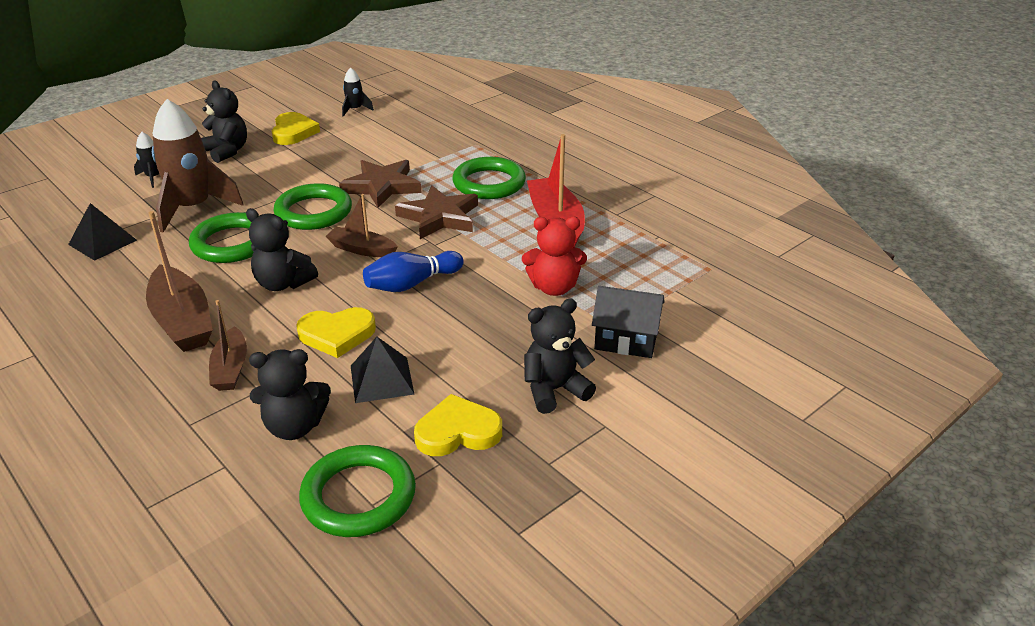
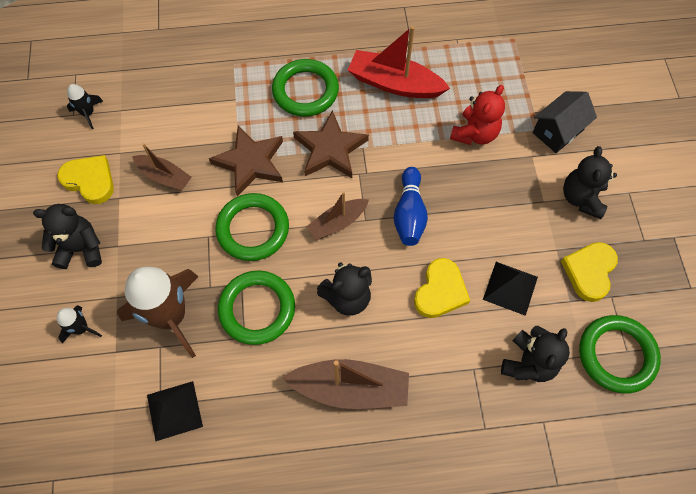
camera: 55 degrees left, 30 degrees up
brown boat [209,300,247,391] -> brown boat moved to [132,143,192,191]

